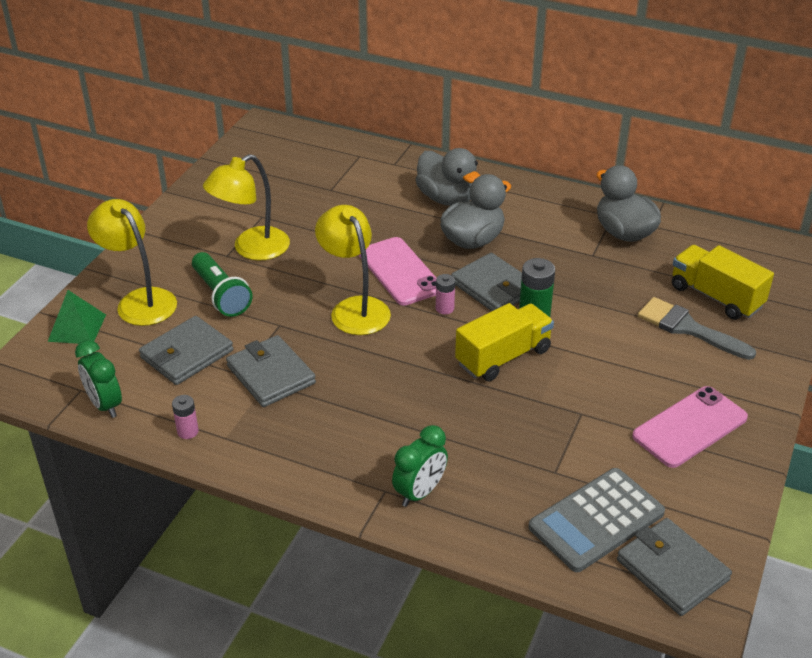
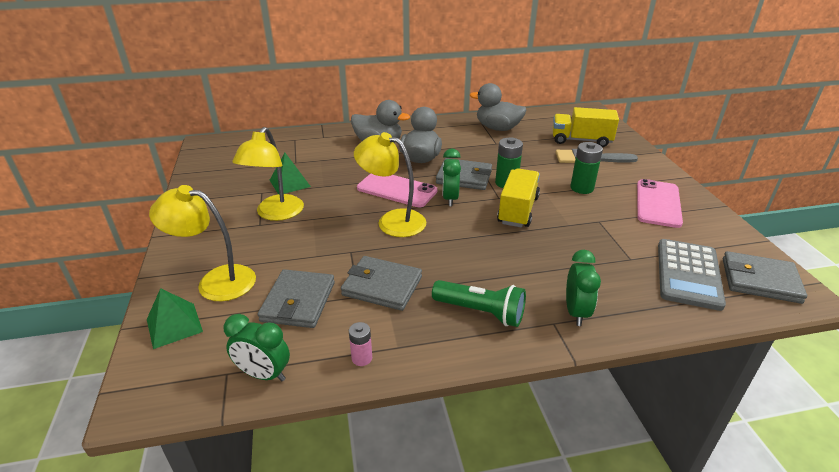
camera: 35 degrees left, 5 degrees down
green flashlight [192,252,253,317] -> green flashlight moved to [432,280,526,327]
pink battery [436,274,455,314] -> green clock [442,149,461,206]
none -> green pyramid [269,153,311,194]
none -> green battery [570,142,603,194]

